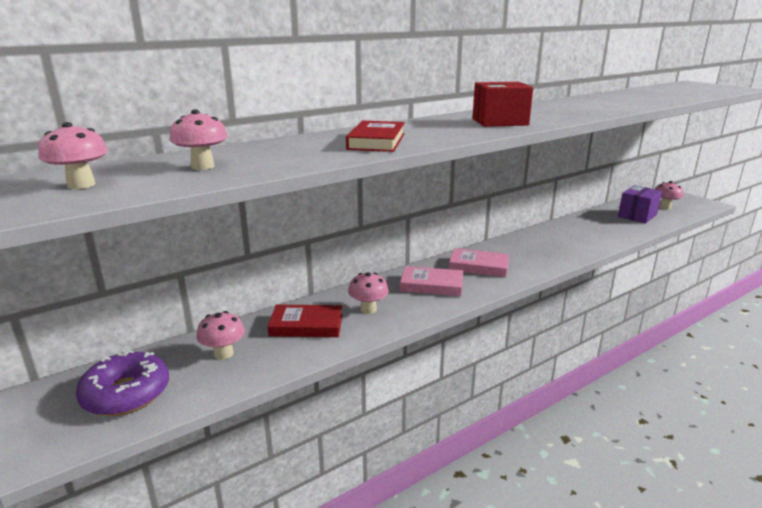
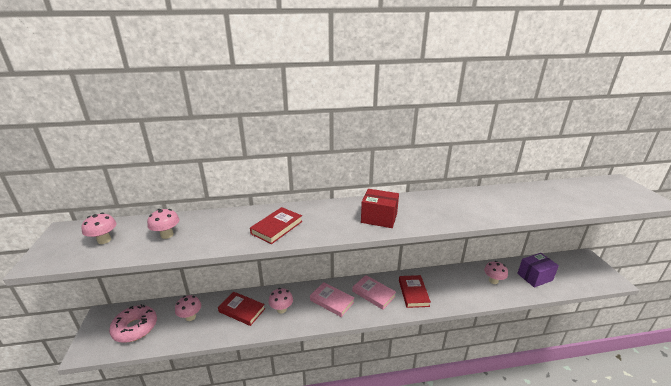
camera: 25 degrees right, 5 degrees up
purple donut [76,350,169,416] -> pink donut [109,304,157,343]
pink mushroom [655,181,683,210] -> pink mushroom moved to [484,261,508,284]
none -> red book [399,275,431,308]

